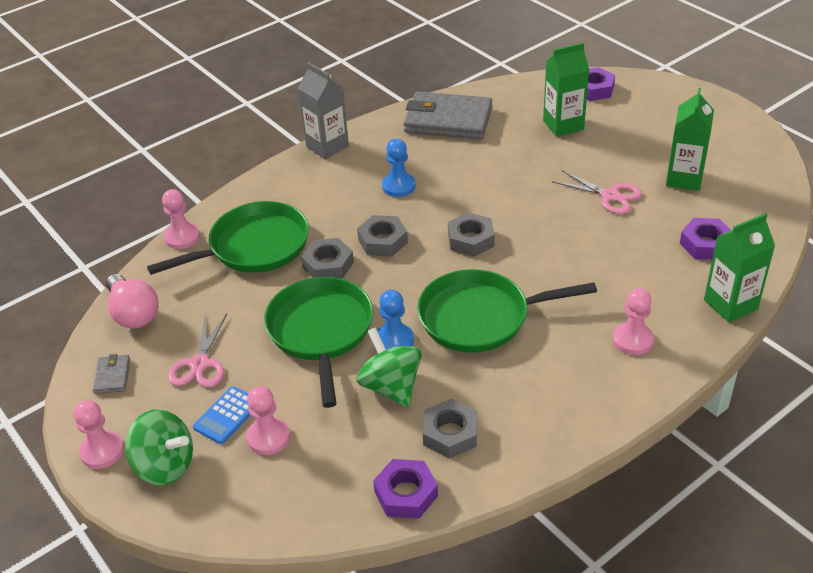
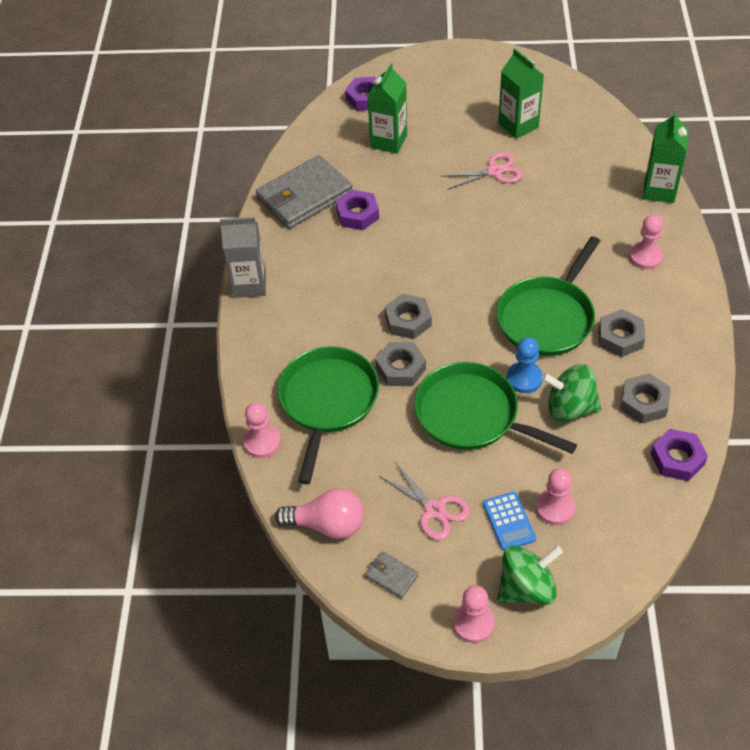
camera: 50 degrees left, 10 degrees up
blue pawn [382,139,416,197] -> none
grey nut [448,212,495,257] -> grey nut moved to [599,309,645,357]
purple nut [680,218,731,260] -> purple nut moved to [336,190,379,230]

